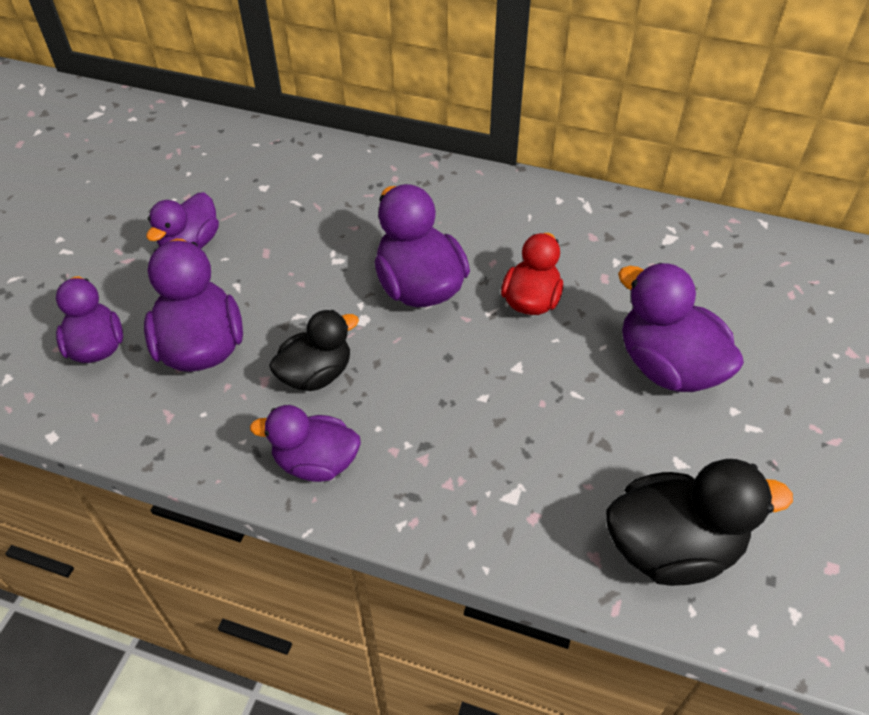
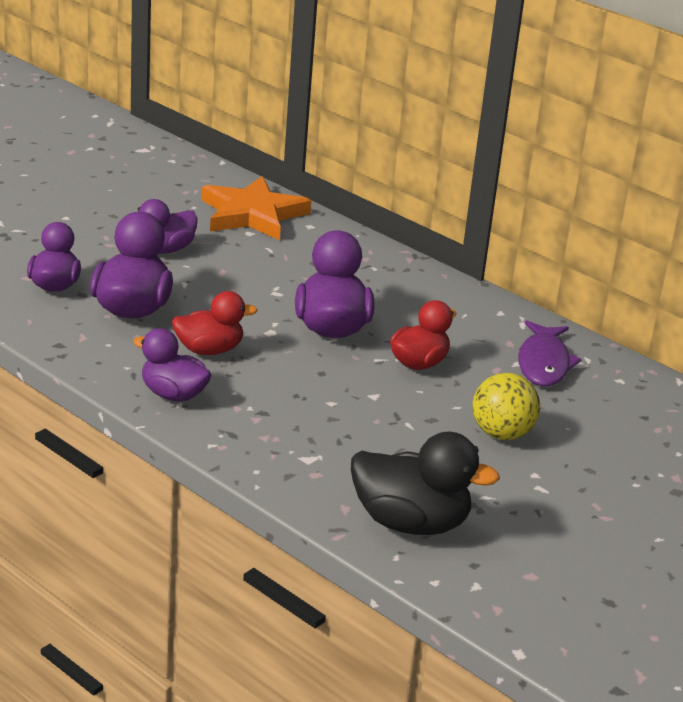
camera: 20 degrees right, 20 degrees down
black duck [269,310,359,391] -> red duck [172,291,258,355]
purple duck [618,263,744,392] -> yellow ball [472,373,540,440]
none -> orange star [201,176,311,240]
none -> purple fish [518,320,582,386]

